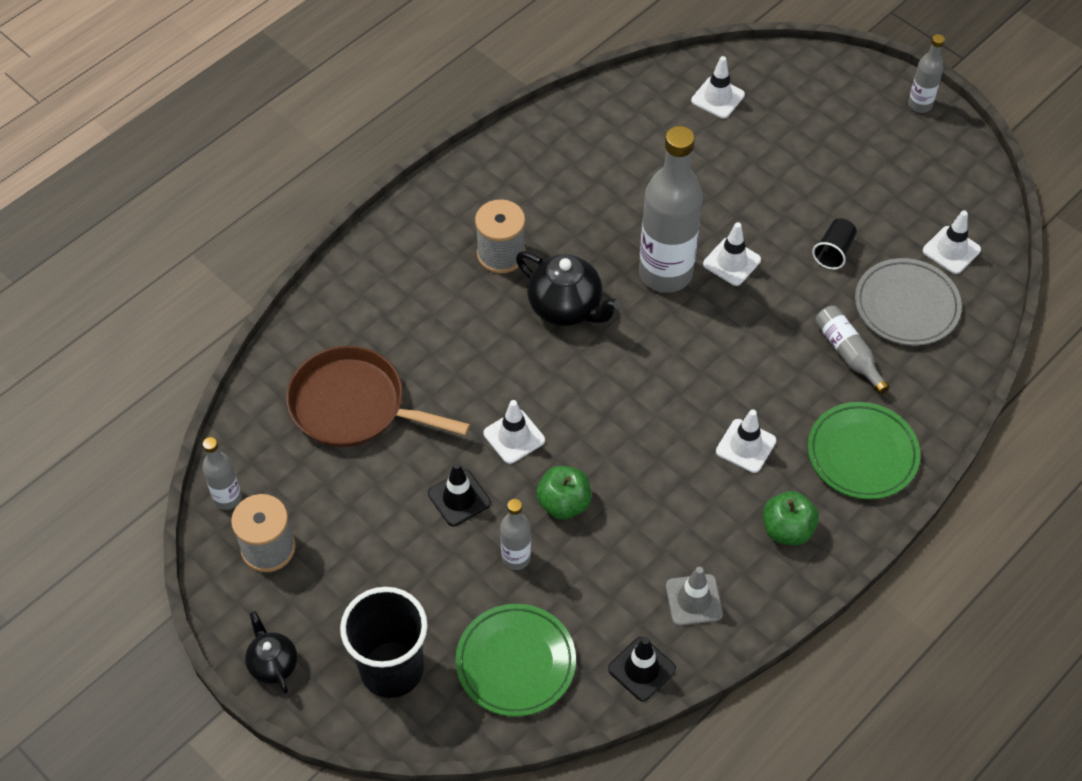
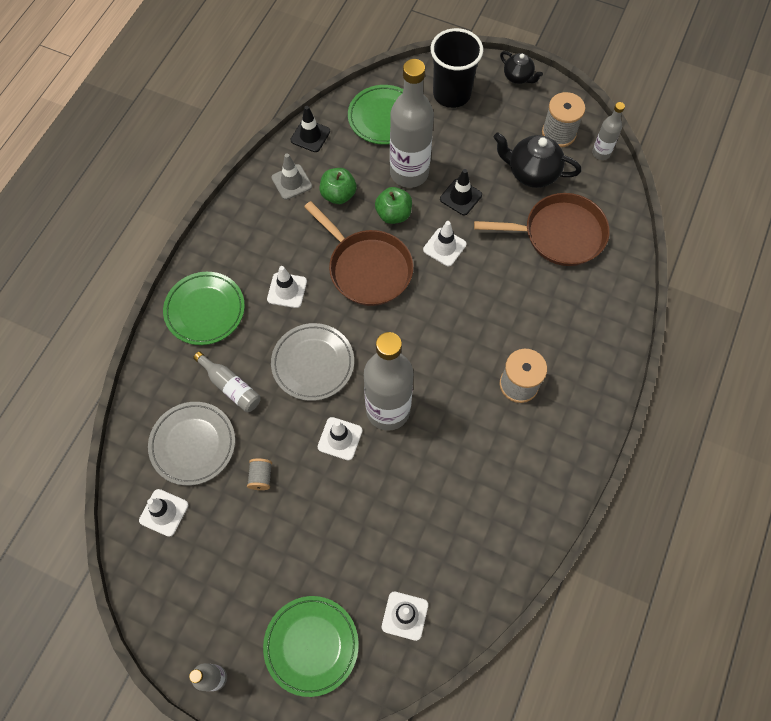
camera: 160 degrees right, 10 degrees up
grey bottle [500,499,531,570] -> grey bottle [390,59,434,188], size x2.06
black teapot [516,251,621,326] -> black teapot moved to [494,133,581,188]
green apple [763,491,819,545] -> green apple moved to [320,168,357,204]
black cup [812,218,857,269] -> grey spool [247,458,272,490]
none -> green plate [263,596,359,697]
none -> grey plate [271,323,354,401]
none -> brown pan [304,201,414,306]

